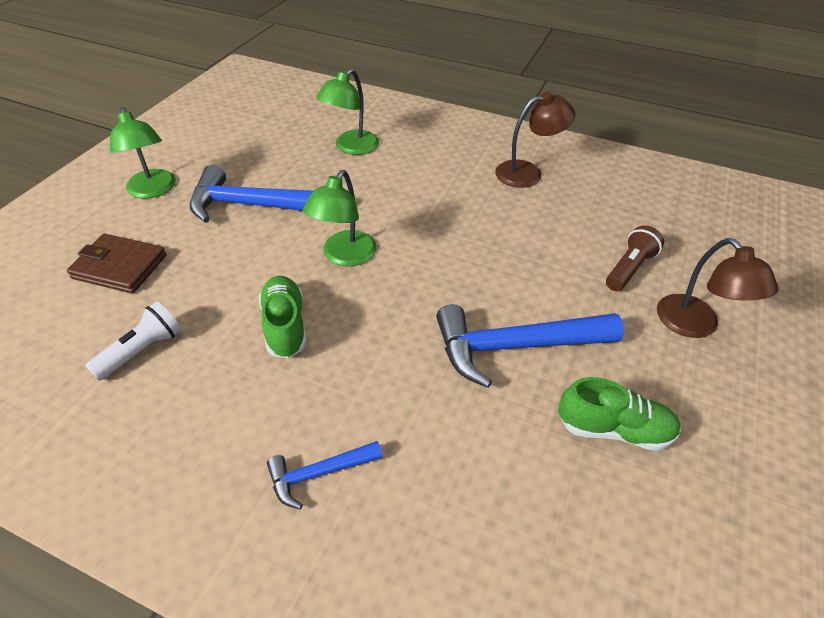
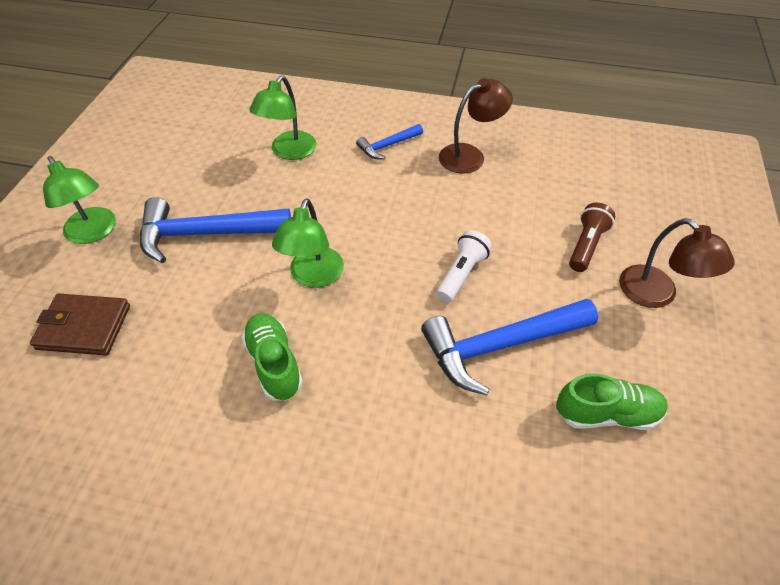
camera: 10 degrees left, 5 degrees up
white flashlight [85,302,182,381] -> white flashlight moved to [436,230,492,303]
blue hammer [267,441,383,509] -> blue hammer moved to [356,124,423,159]

